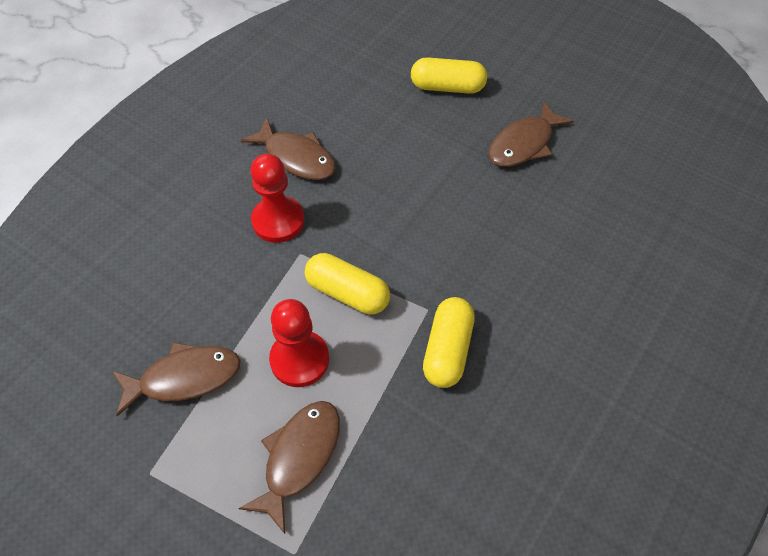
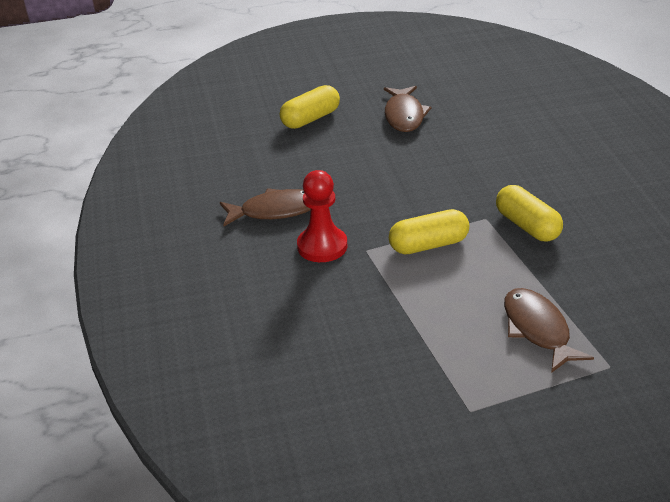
camera: 45 degrees left, 20 degrees down
brown fish [112,342,241,417] -> none
red pawn [269,299,329,387] -> none

